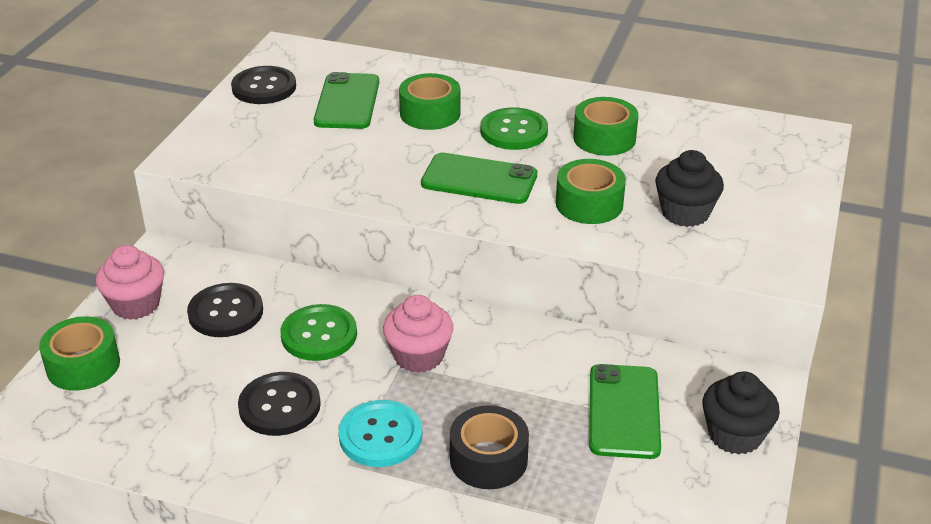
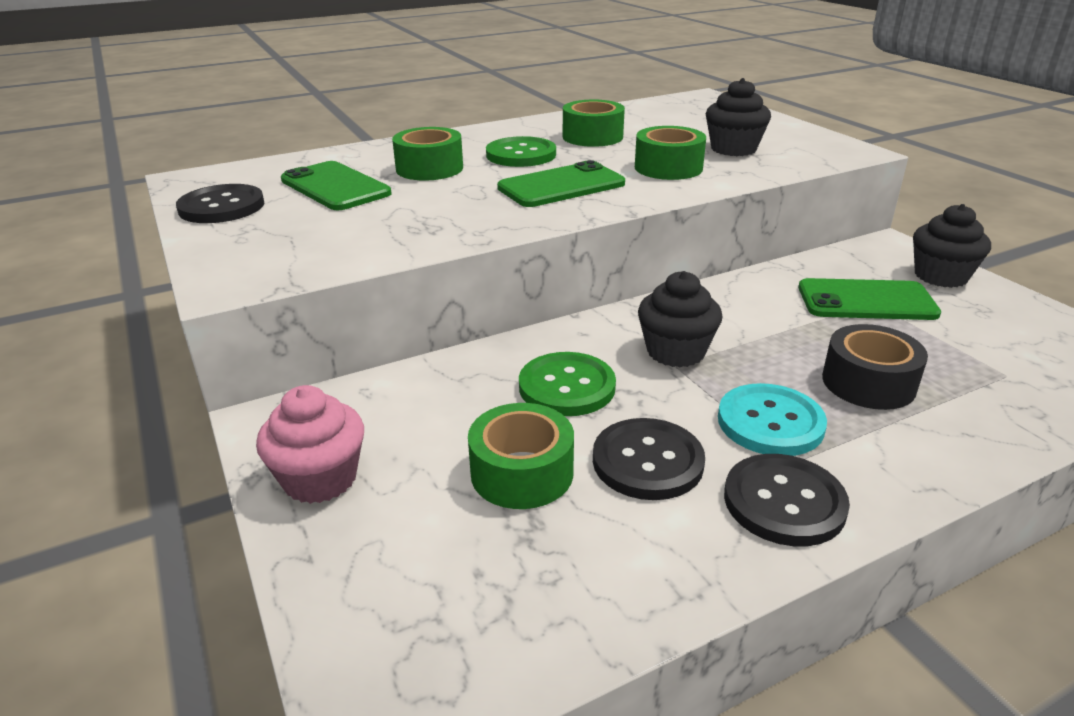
camera: 45 degrees left, 5 degrees down
green tape [39,316,120,391] -> green tape moved to [468,403,574,509]
black button [187,283,263,337] -> black button moved to [724,454,850,546]
pink cupcake [383,295,453,373] -> black cupcake [638,271,723,367]
green phone [589,364,661,459] -> green phone turned 45 degrees counterclockwise [798,278,941,320]

